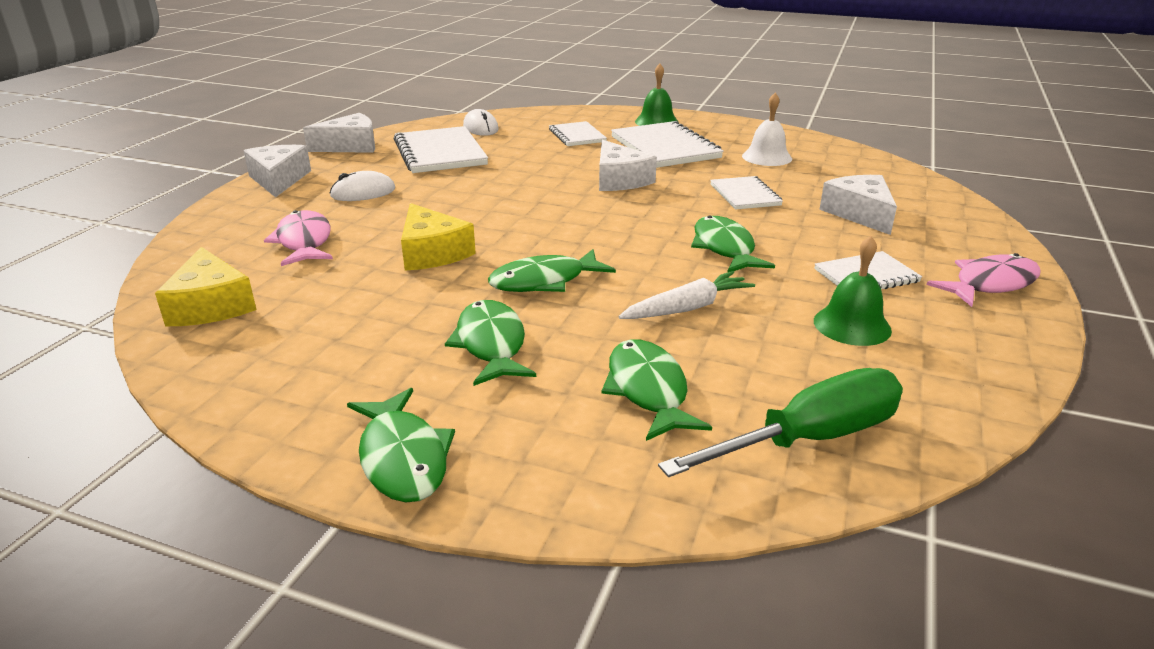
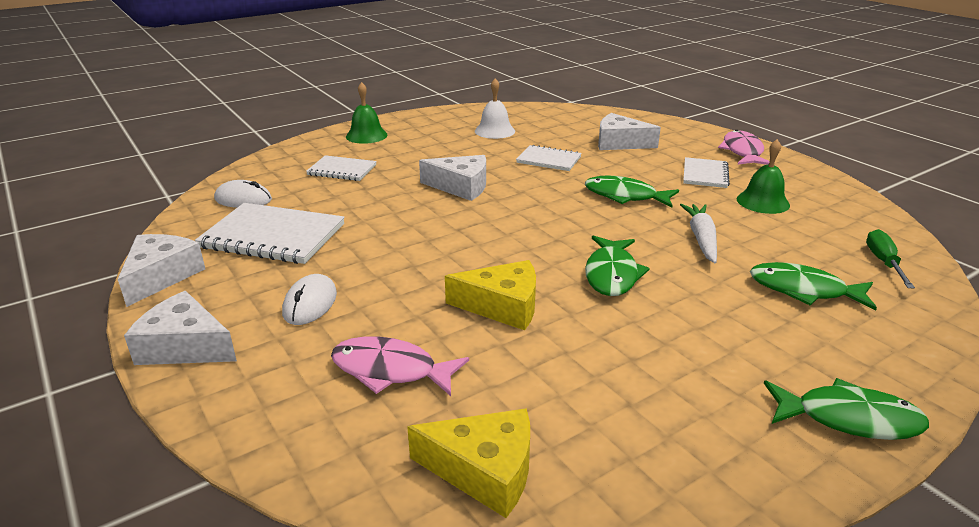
camera: 55 degrees left, 0 degrees up
green fish [445,300,536,386] -> none
white notebook [611,121,724,168] -> none
green screwdriver [658,368,903,477] -> green screwdriver [866,229,915,289], size x0.57

